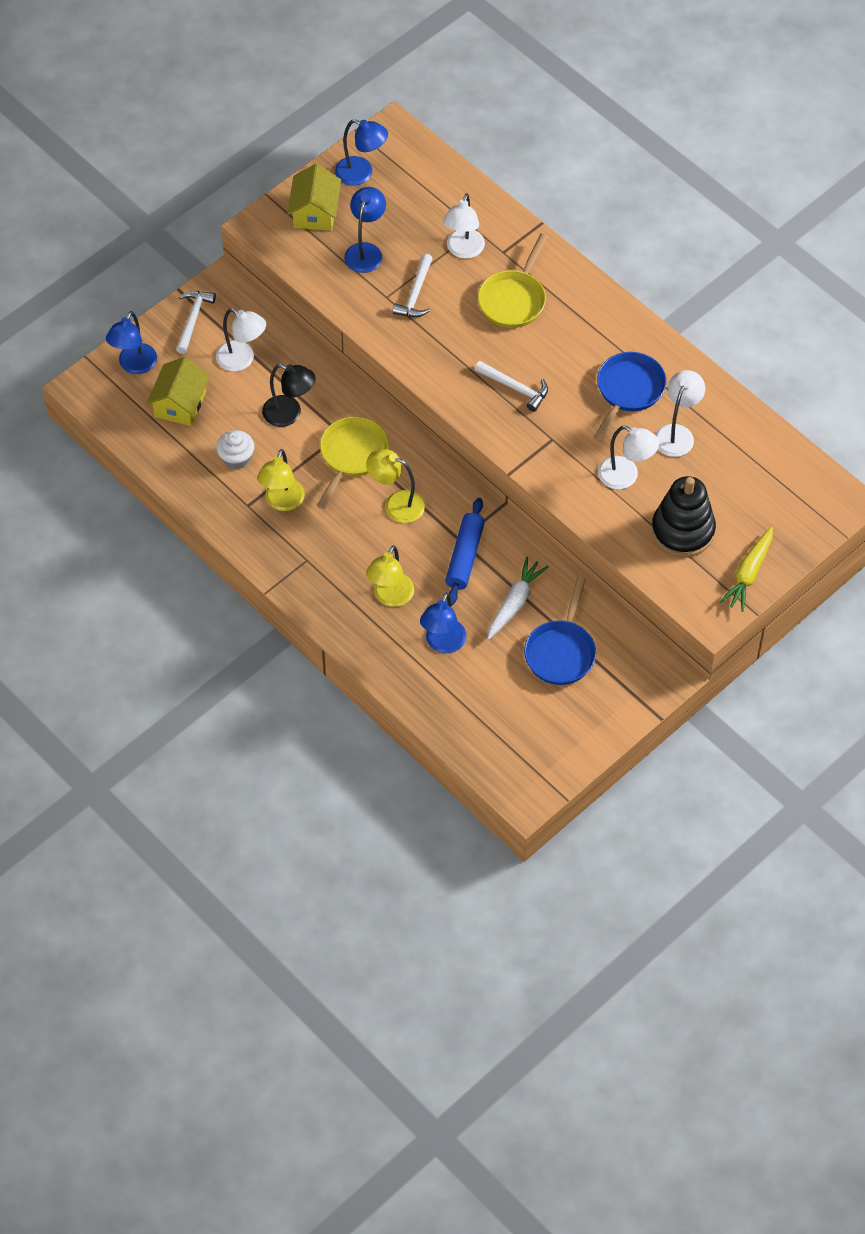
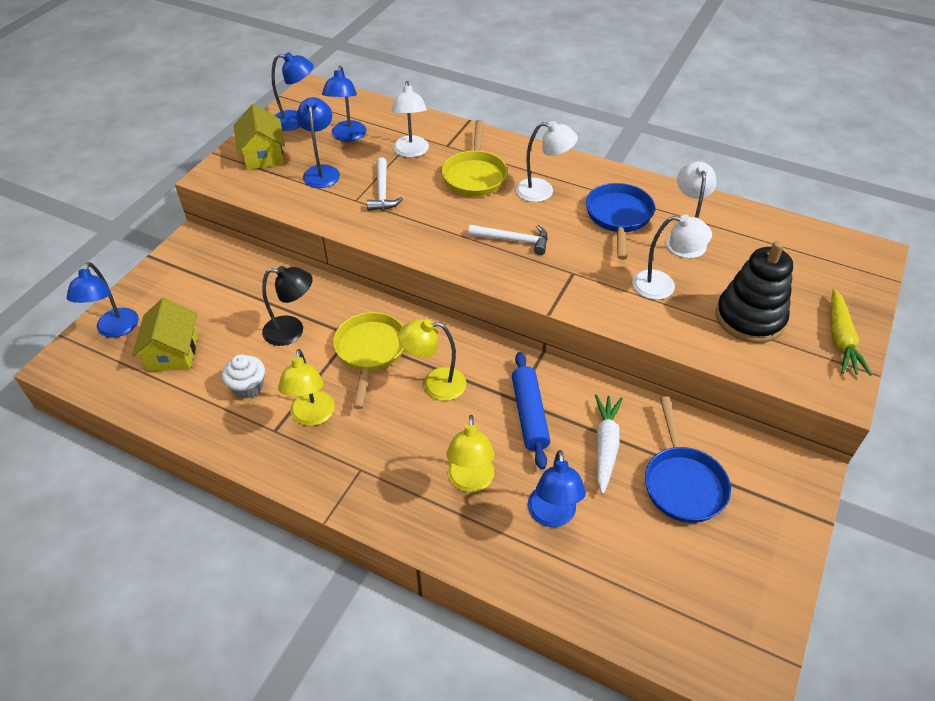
camera: 20 degrees left, 10 degrees down
white hammer [176,291,216,354] -> none
white lamp [216,308,266,372] -> white lamp moved to [516,121,578,202]
none -> blue lamp [322,66,366,142]

